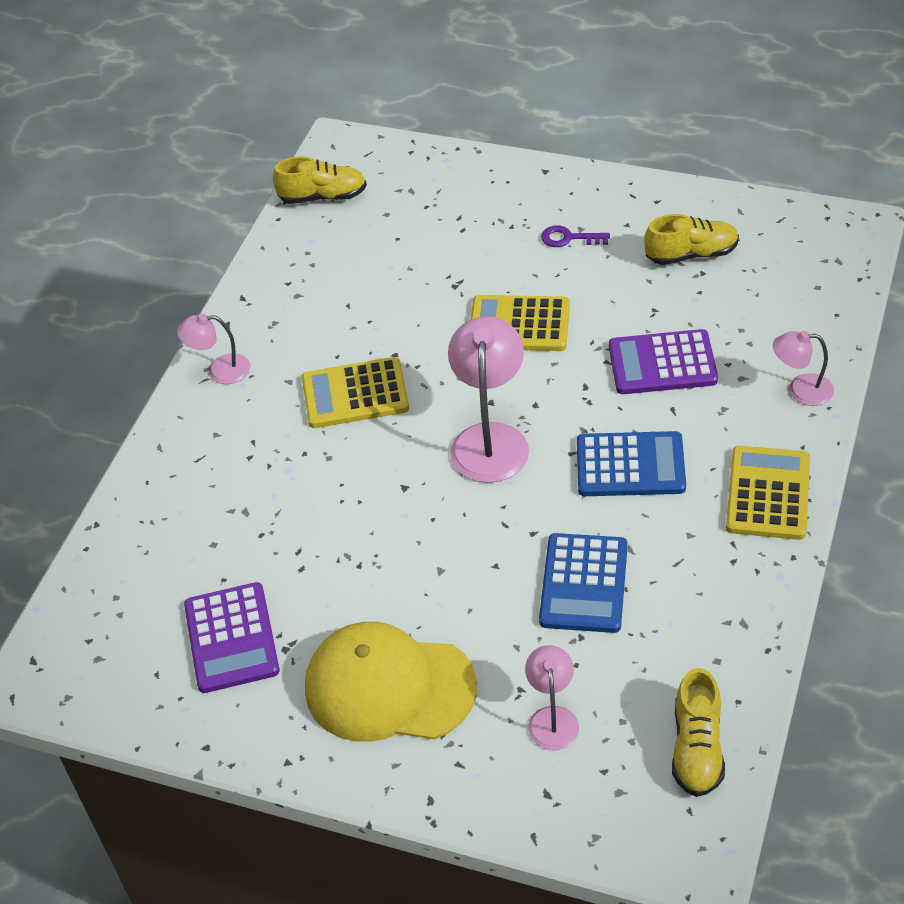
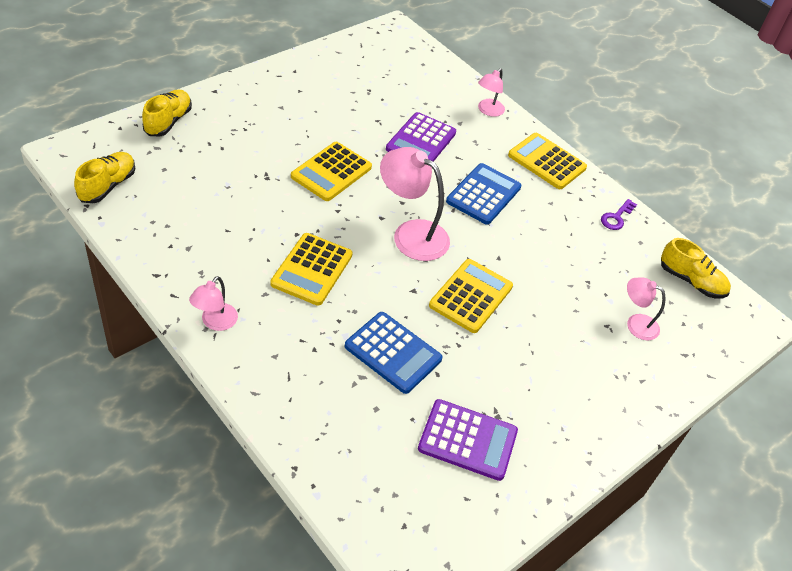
camera: 70 degrees left, 0 degrees up
yellow cap [305,622,477,742] -> none
blue calculator [539,533,628,633] -> blue calculator moved to [345,312,443,394]
purple key [541,225,610,247] -> purple key moved to [601,199,637,230]
yellow shoe [644,214,739,265] -> yellow shoe moved to [142,89,192,136]
none -> yellow calculator [429,259,513,333]

